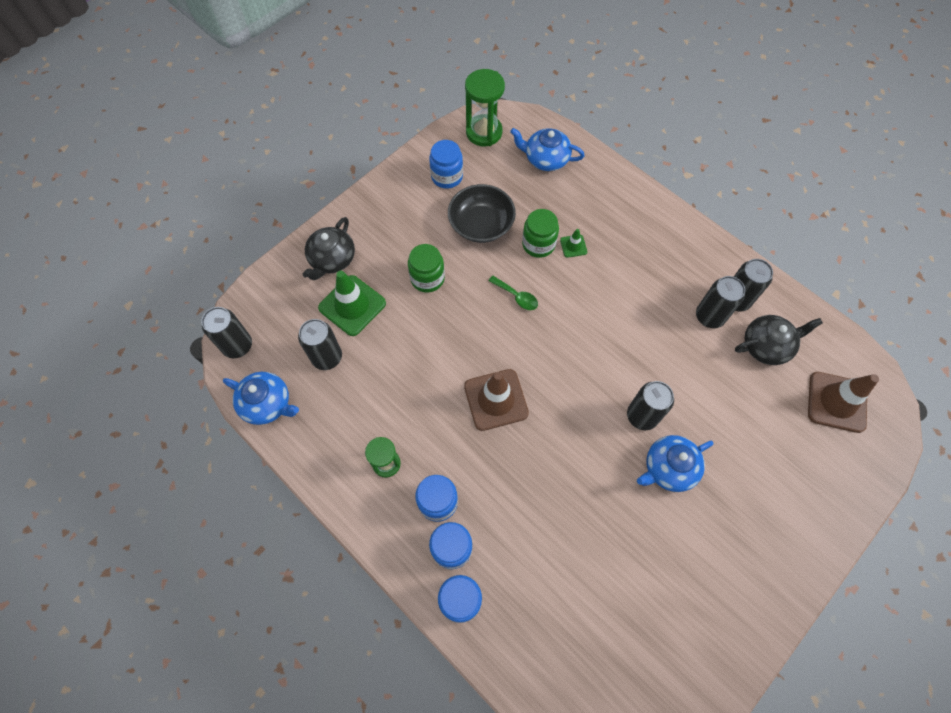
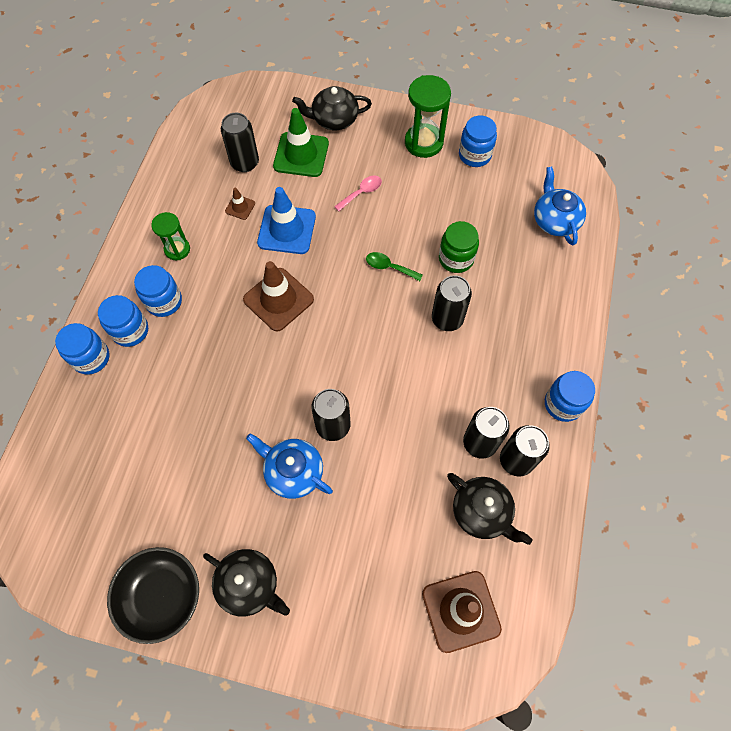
camera: 60 degrees right, 0 degrees up
black can [201,307,252,358] -> black can moved to [432,275,472,331]
blue teapot [223,372,299,425] -> none
green jar [408,244,445,293] -> pink spoon [334,176,382,211]
black bowl [448,184,516,243] -> black bowl moved to [107,547,199,644]
green hourglass [465,69,505,146] -> green hourglass moved to [405,75,451,158]
green spoon [488,276,538,310] -> green spoon turned 105 degrees clockwise [366,252,423,281]
green traffic cone [560,229,587,258] -> none
none -> black teapot [203,549,290,617]
none -> brown traffic cone [225,188,255,220]
none -> blue traffic cone [257,187,316,254]
none -> blue jar [545,371,595,422]

